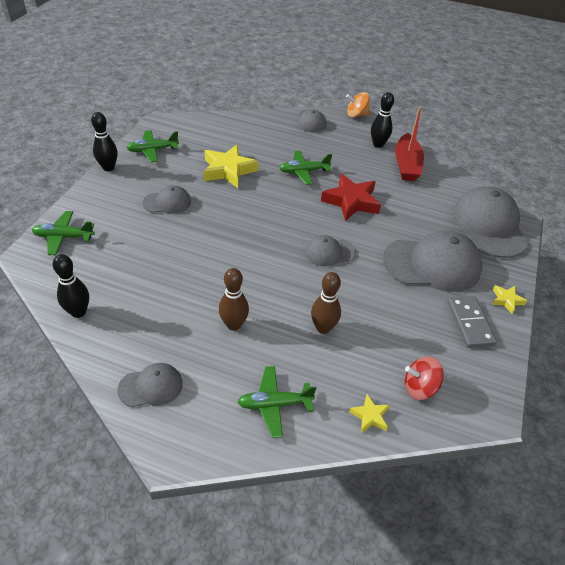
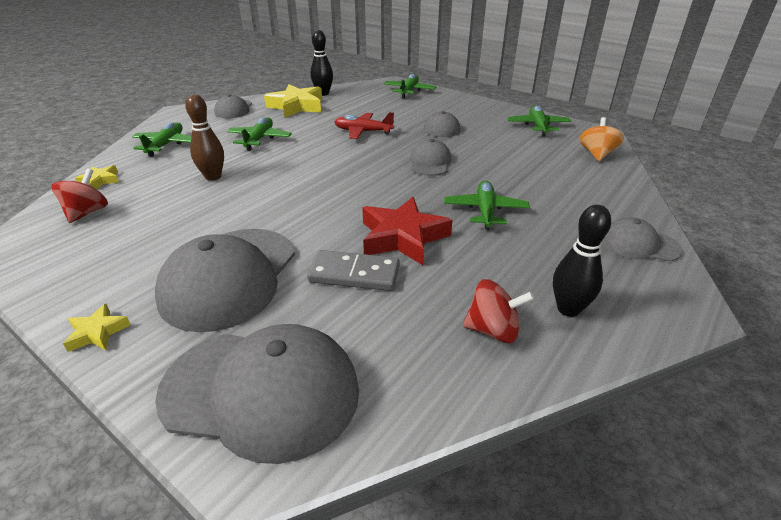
camera: 110 degrees right, 10 degrees down
black bowling pin [91,112,117,171] -> none
yellow star [203,145,259,188] -> yellow star moved to [264,84,322,118]
brown bowling pin [219,268,249,331] -> green plane [227,117,292,151]
grey cap [305,235,356,266] -> grey cap moved to [410,139,451,176]
orange spinning top [346,92,370,118] -> orange spinning top moved to [579,117,624,161]
red boat [395,106,424,181] -> red spinning top [463,279,534,343]
grey domino [448,296,497,348] -> grey domino moved to [307,250,400,291]
none -> red plane [335,112,394,139]

